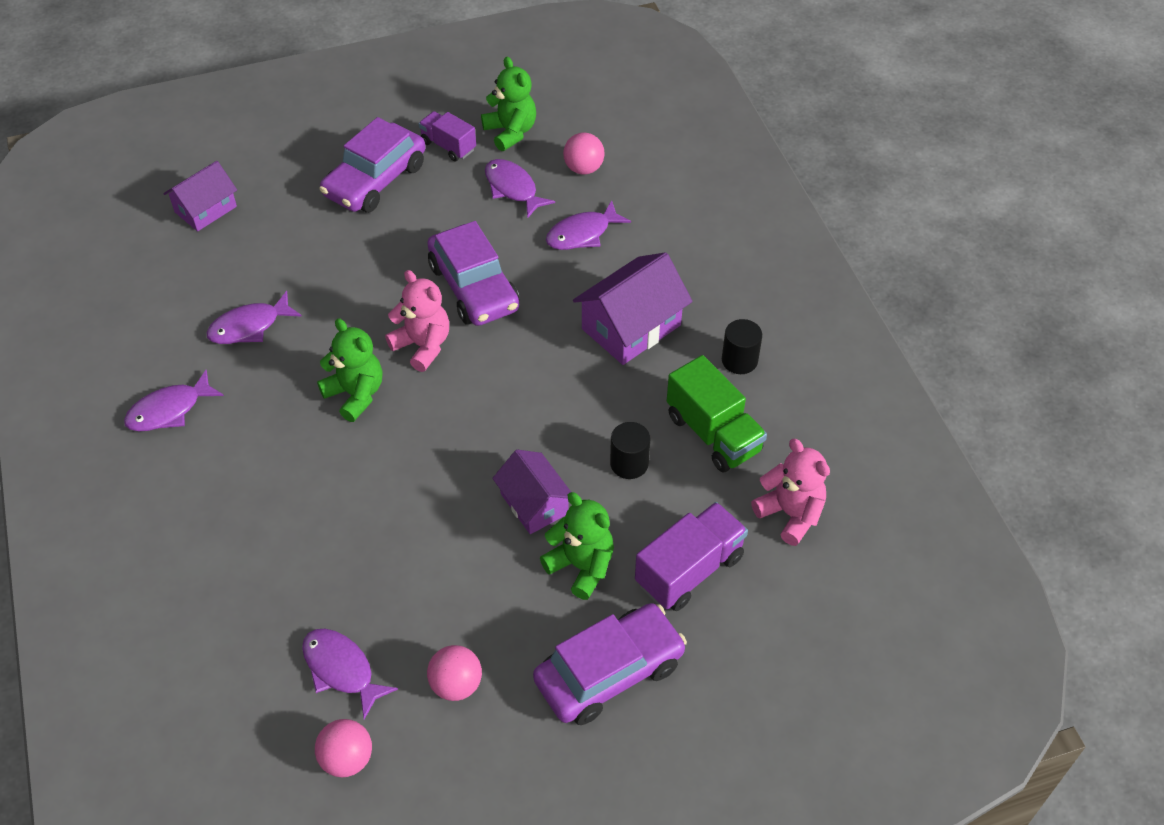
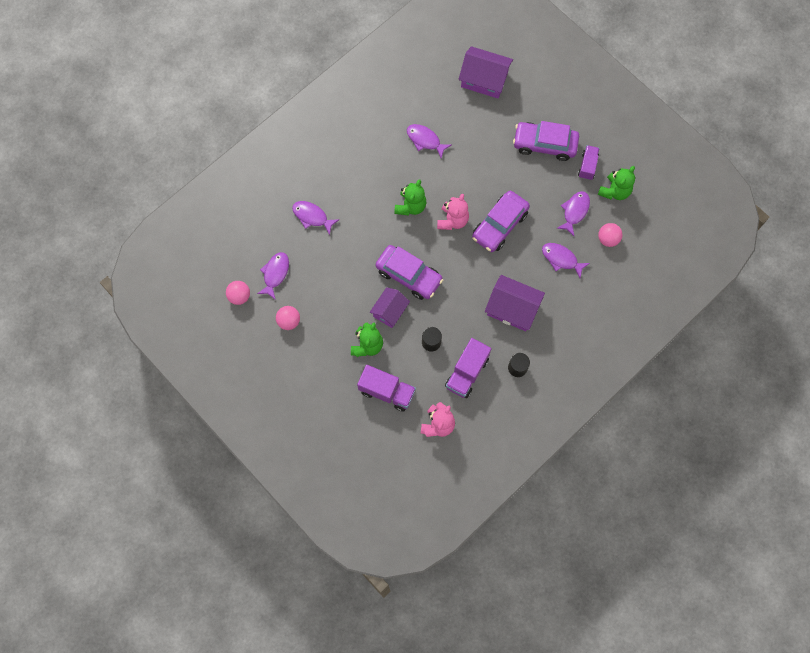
camera: 65 degrees right, 20 degrees up
purple fish [124,370,224,431] -> purple fish moved to [292,201,340,236]
purple house [163,161,237,231] -> purple house [459,46,513,99], size x1.51
purple car [533,603,687,725] -> purple car moved to [375,245,443,300]
green truck [667,355,767,473] -> purple truck [445,338,491,398]

